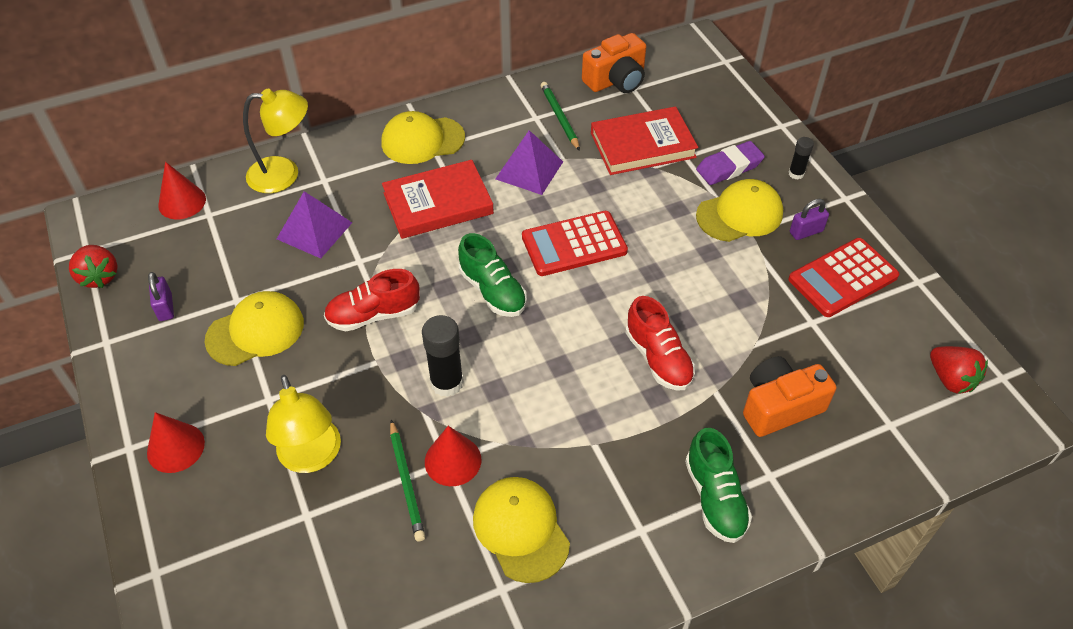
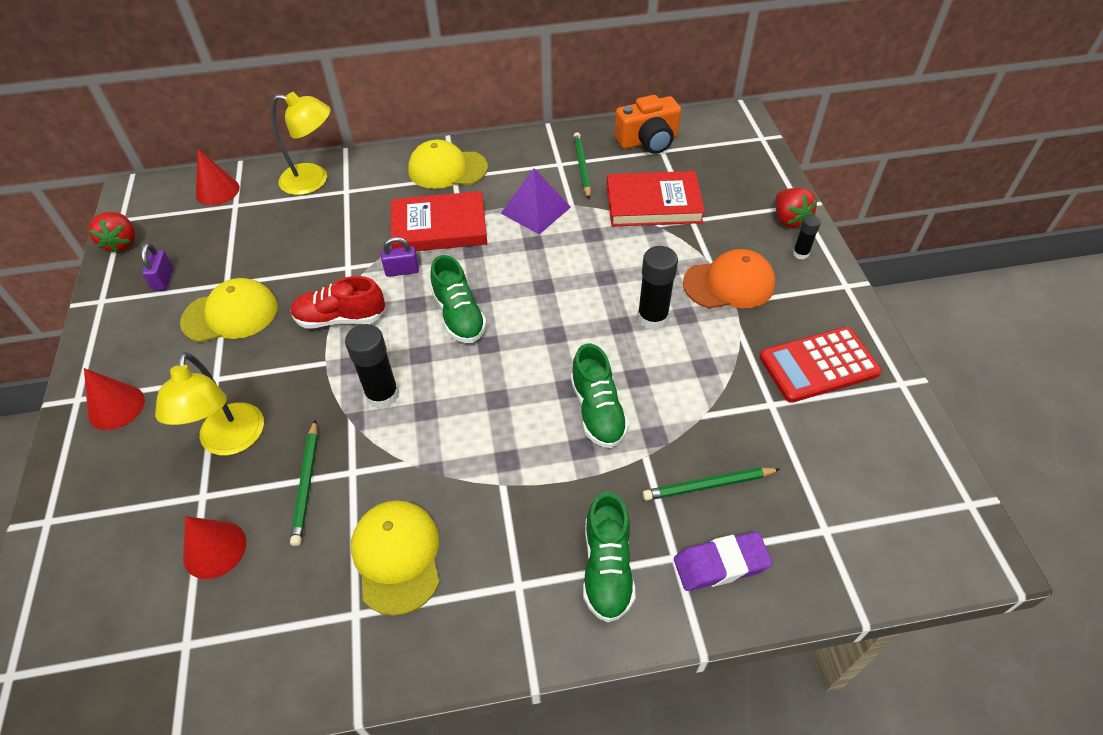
camera: 15 degrees right, 0 degrees up
purple pyramid [277,191,352,258] -> none
red cone [425,426,481,486] -> red cone moved to [183,516,246,579]
red calculator [522,211,628,276] -> none
red shoe [626,296,695,391] -> green shoe [571,344,629,448]
purple eraser [696,141,765,185] -> purple eraser moved to [674,531,772,591]
yellow cap [696,179,783,242] -> orange cap [683,249,775,308]
orange camera [743,356,836,437] -> green pencil [643,468,780,501]
purple padlock [790,199,829,240] -> purple padlock moved to [381,237,419,277]
red strawberry [930,346,988,393] -> red strawberry moved to [775,188,817,228]
none -> black glue stick [637,246,678,330]

